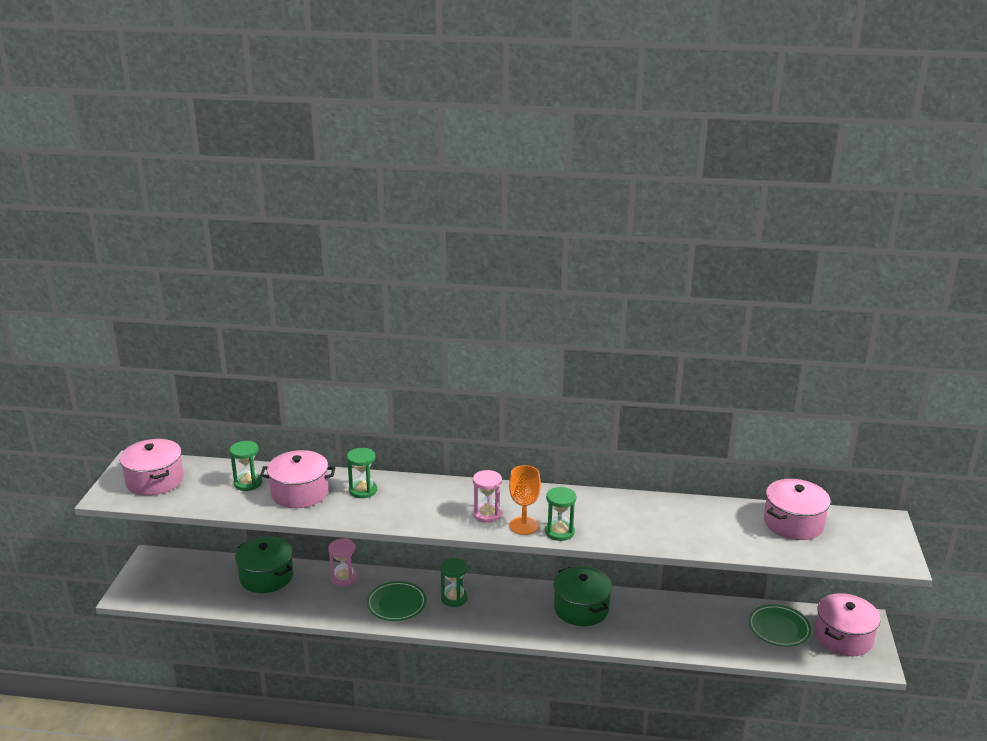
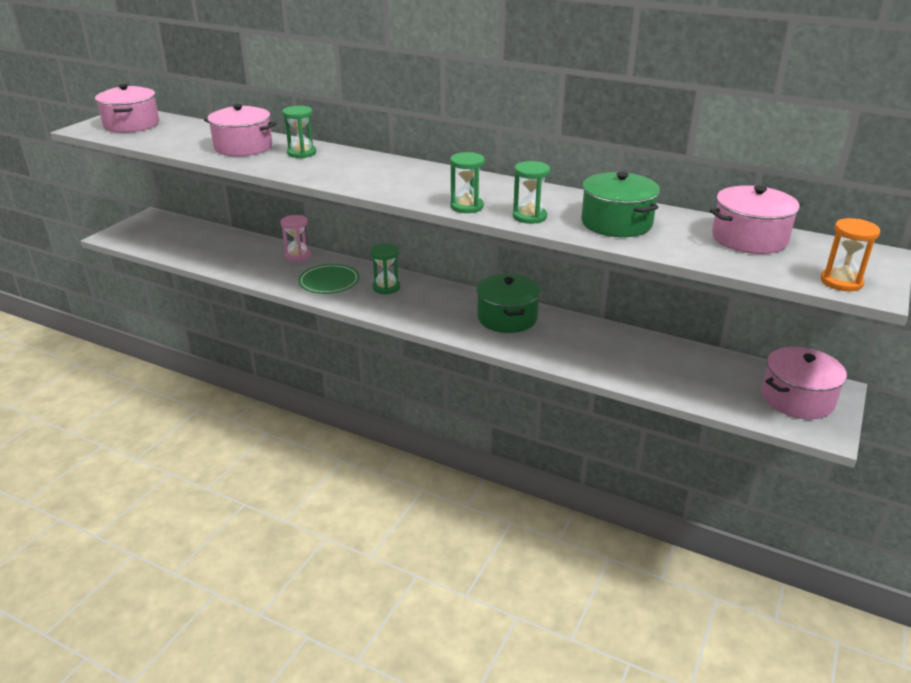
camera: 20 degrees right, 5 degrees up
green hourglass [230,441,262,491] -> green hourglass moved to [513,161,550,224]
green pot [235,536,293,593] -> green pot moved to [581,172,660,237]
pink hourglass [473,470,502,523] -> none
orange goblet [509,465,541,535] -> none
green plate [748,604,811,647] -> none
none -> orange hourglass [821,218,880,291]

